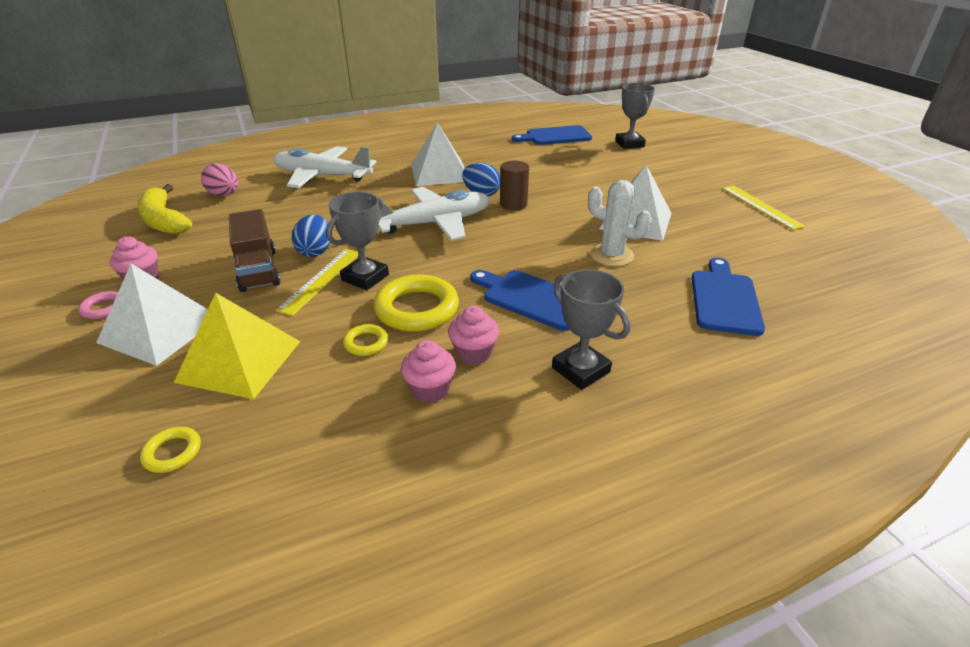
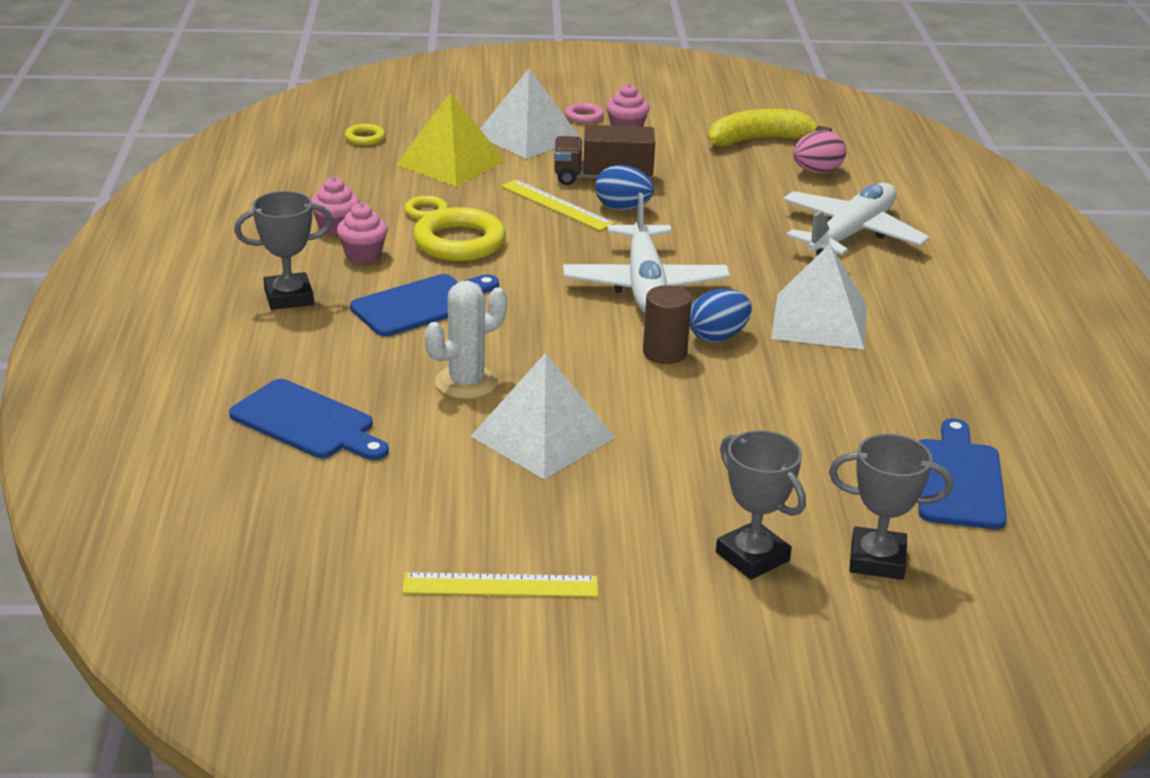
camera: 110 degrees right, 5 degrees down
grey trophy [327,192,389,290] -> grey trophy moved to [716,430,806,579]

